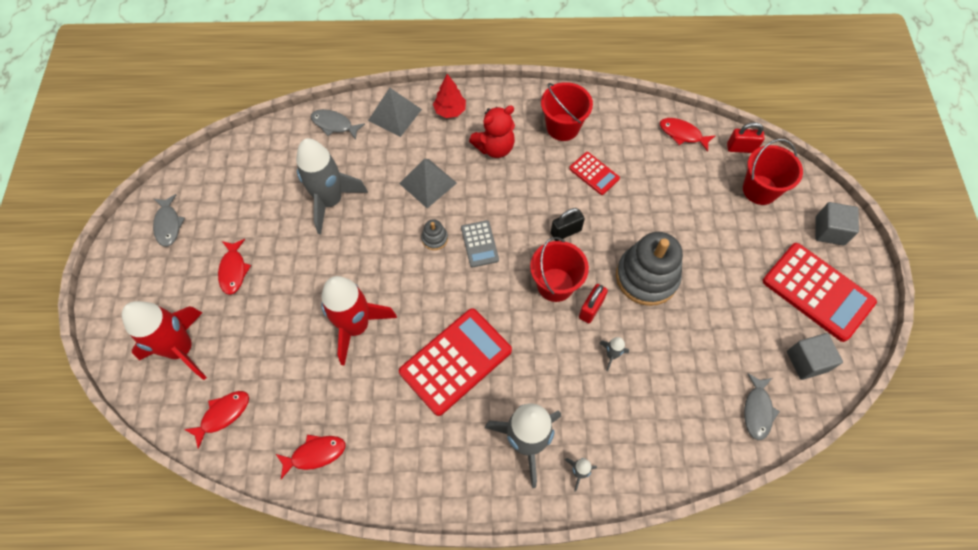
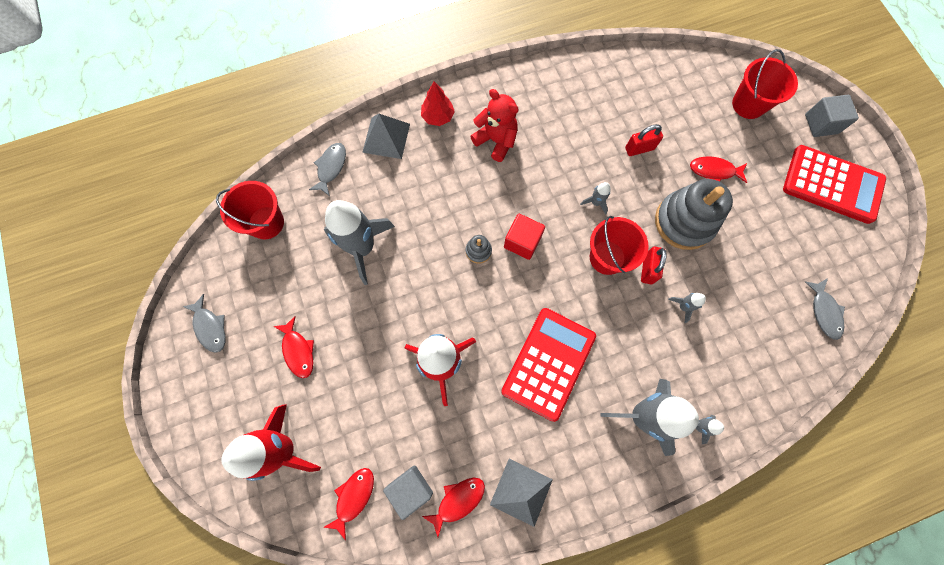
camera: 20 degrees left, 10 degrees up
grey fish [311,109,365,140] -> grey fish turned 105 degrees clockwise [309,143,346,195]
grey pyramid [399,159,457,208] -> grey pyramid moved to [490,459,553,527]
grey calculator [461,220,499,268] -> red cube [504,214,545,260]
red teddy bear [469,106,515,158] -> red teddy bear turned 90 degrees counterclockwise [470,89,519,162]
red bucket [541,82,593,141] -> red bucket moved to [216,181,284,239]
black padlock [551,208,585,241] -> grey rocket [580,182,611,215]
red calculator [569,152,620,195] -> none
red fish [660,118,715,152] -> red fish moved to [690,156,747,183]
red padlock [727,122,765,153] -> red padlock moved to [625,124,663,156]
grey cube [787,333,843,380] -> grey cube moved to [383,465,433,520]

